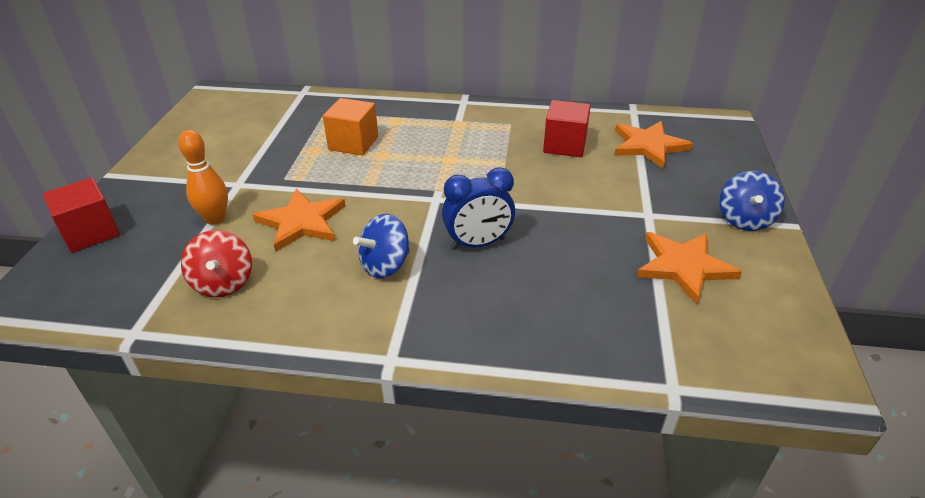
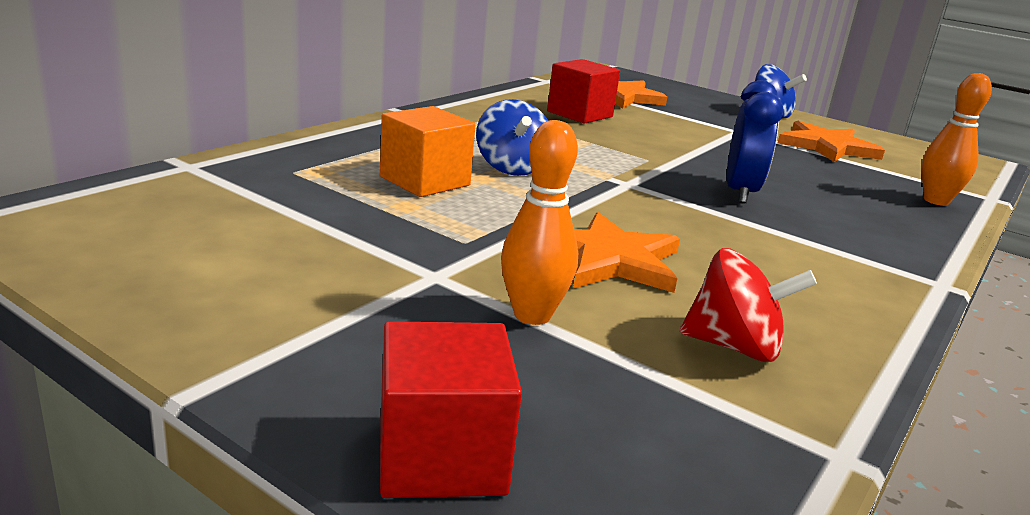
camera: 65 degrees left, 15 degrees down
blue spinning top [353,214,410,278] -> blue spinning top moved to [476,99,548,176]
none -> orange bowling pin [922,73,992,206]

